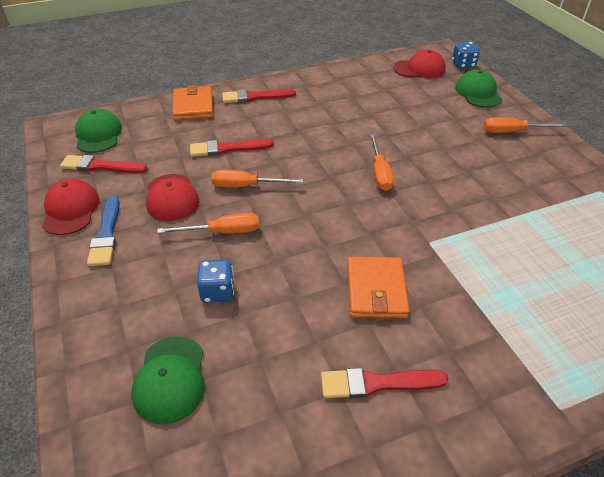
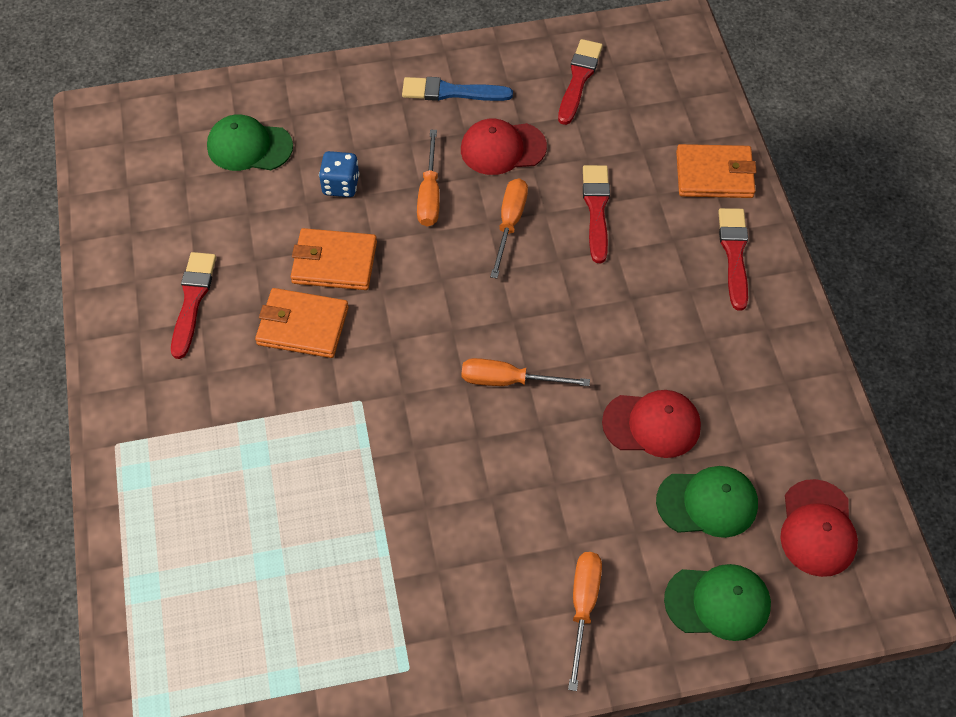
camera: 100 degrees right, 15 degrees up
red cap [42,179,99,235] -> red cap moved to [602,390,701,458]
green cap [75,109,122,153] -> green cap moved to [656,466,758,538]
blue dice [452,42,480,69] -> none
none -> orange wallet [291,228,377,290]

